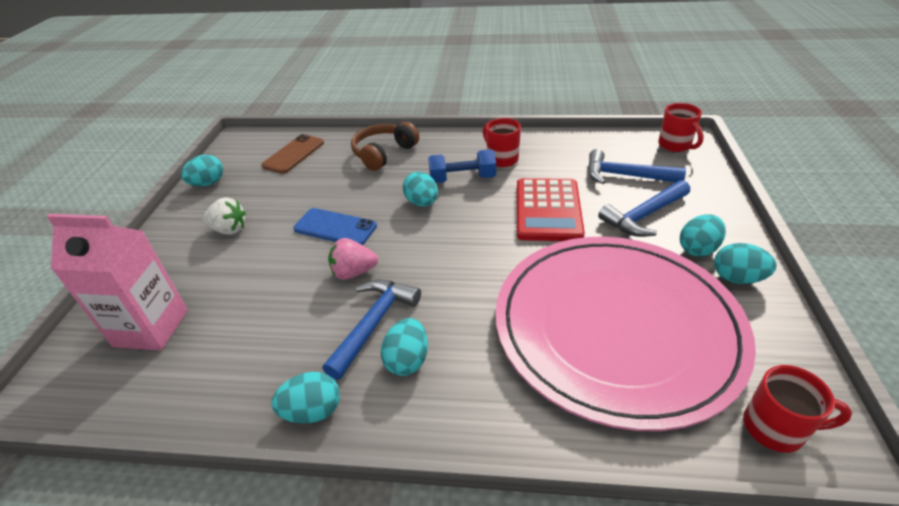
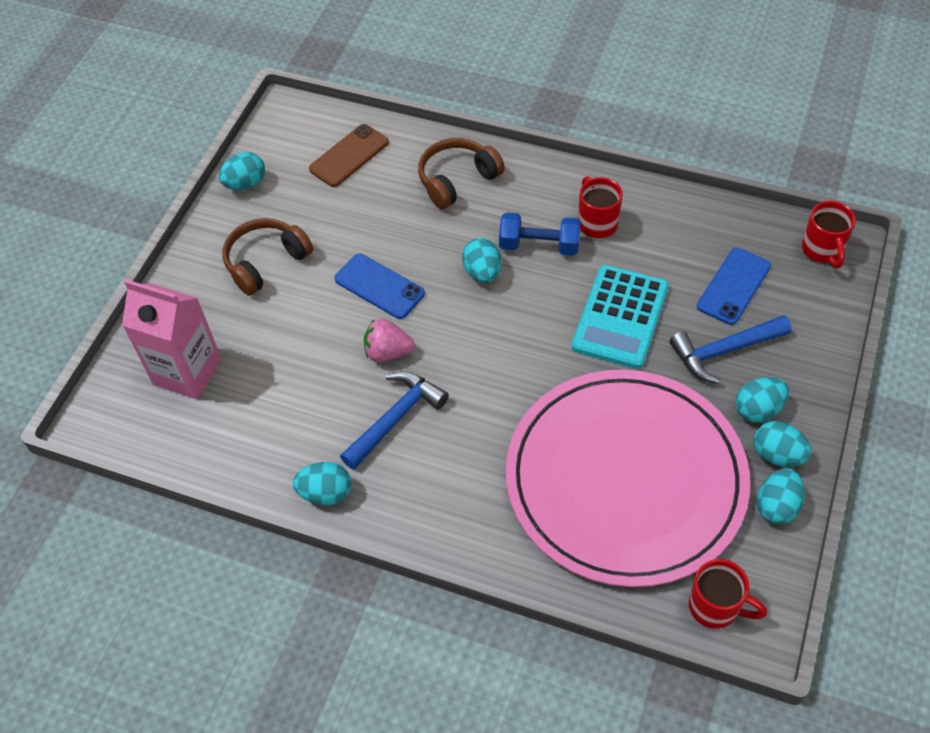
camera: 15 degrees right, 15 degrees up
white strawberry [202,197,246,235] -> brown headphones [222,218,313,296]
turquoise egg [381,318,428,376] -> turquoise egg moved to [757,468,805,524]
red calculator [517,178,585,241] -> turquoise calculator [571,265,669,369]
blue hammer [588,149,686,184] -> blue phone [697,248,771,325]

